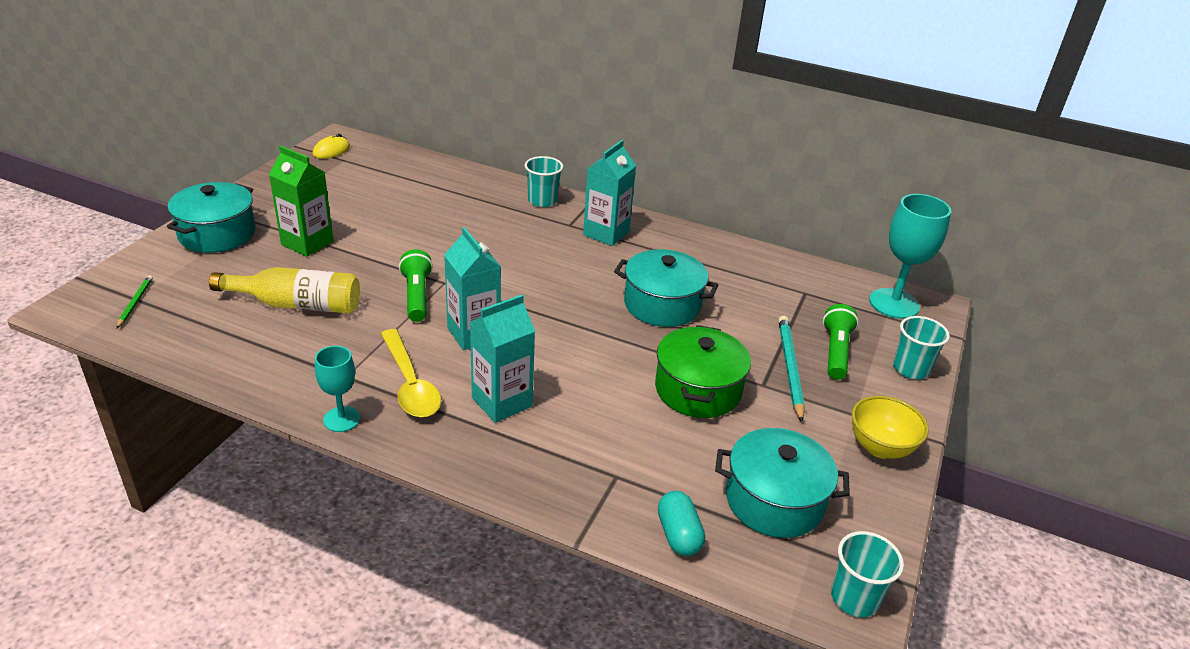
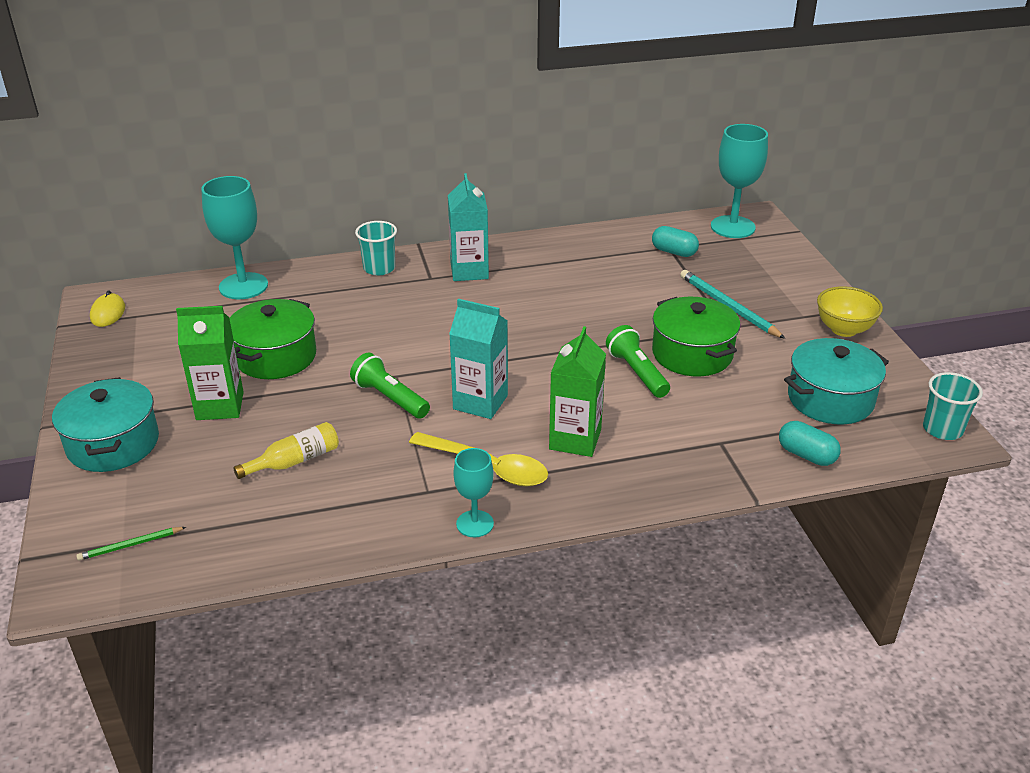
camera: 35 degrees left, 0 degrees up
green pencil [116,275,153,329] -> green pencil turned 75 degrees counterclockwise [76,527,186,561]
yellow bottle [209,267,360,313] -> yellow bottle [233,422,339,479], size x0.64
turquoise carton [470,295,535,423] -> green carton [549,326,606,457]
turquoise pot [614,249,718,327] -> none
green flashlight [823,304,859,380] -> green flashlight moved to [606,325,670,398]
turquoise cup [893,316,950,379] -> none
none -> turquoise goblet [201,176,268,299]
none -> green pot [229,299,316,379]
none -> turquoise capsule [652,226,699,257]

